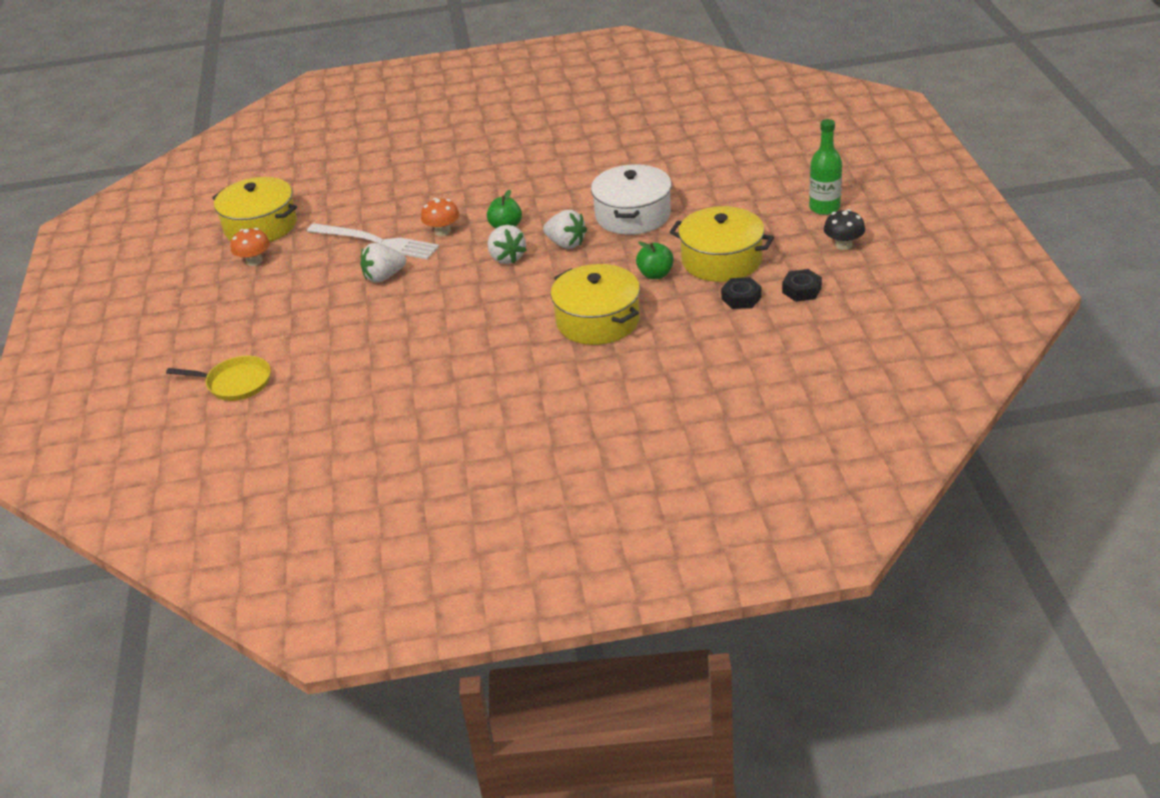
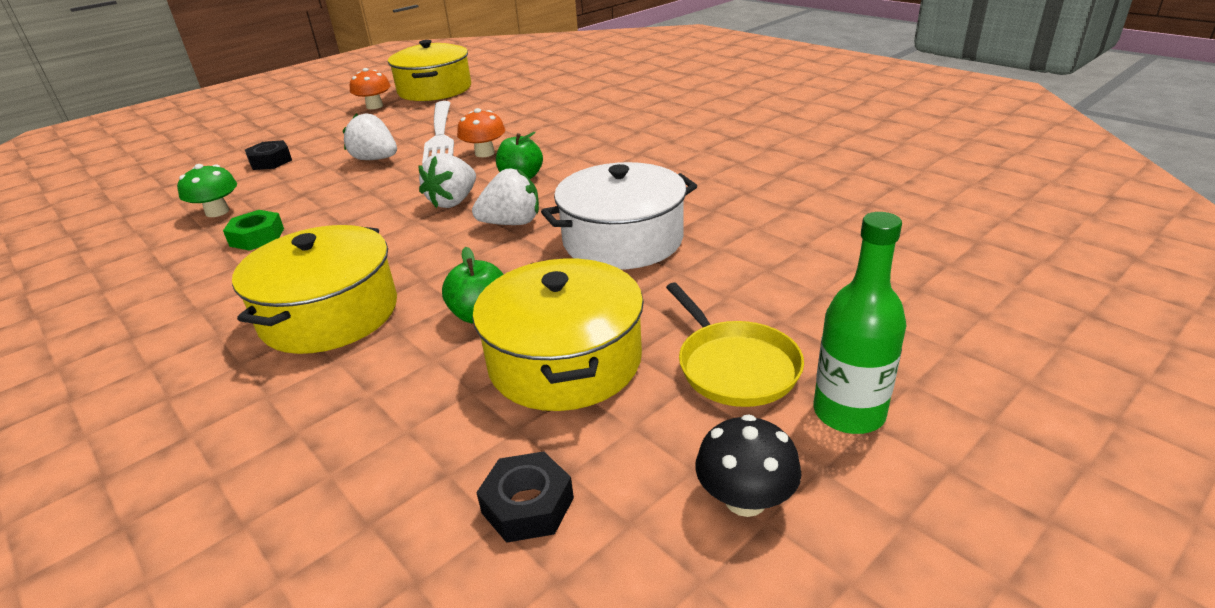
camera: 55 degrees right, 5 degrees down
yellow pan [166,356,271,401] -> yellow pan moved to [666,283,804,407]
white strawberry [543,210,587,249] -> white strawberry turned 105 degrees counterclockwise [472,168,539,225]
black nut [721,277,762,309] -> black nut moved to [245,140,292,170]
none -> green mushroom [177,164,237,217]
none -> green nut [223,210,284,251]

